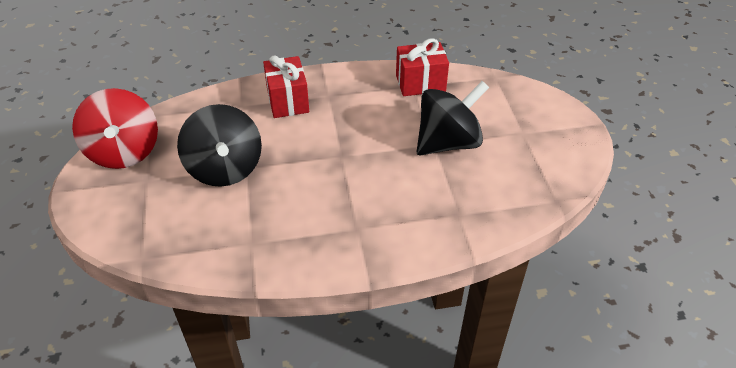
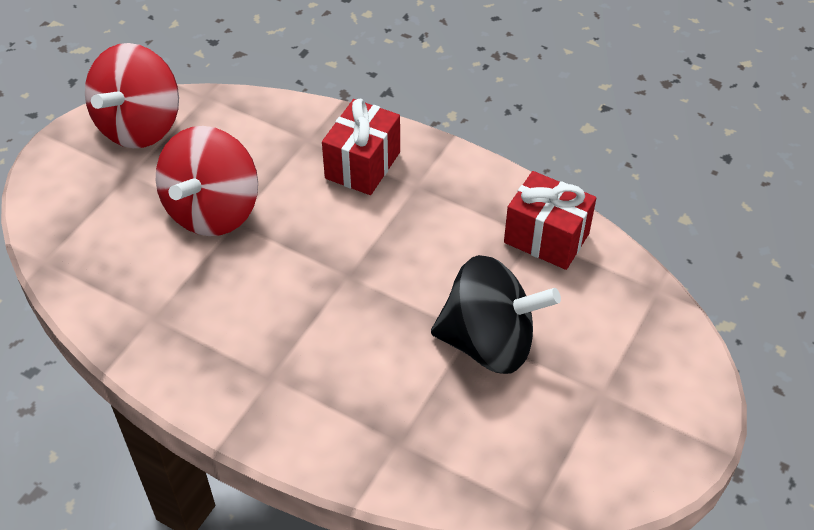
camera: 40 degrees right, 5 degrees up
black spinning top [177,104,262,187] -> red spinning top [156,126,258,236]

